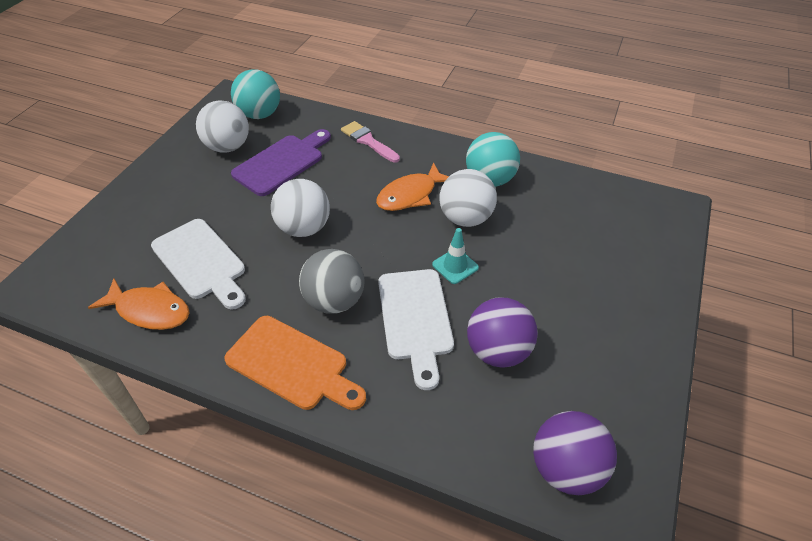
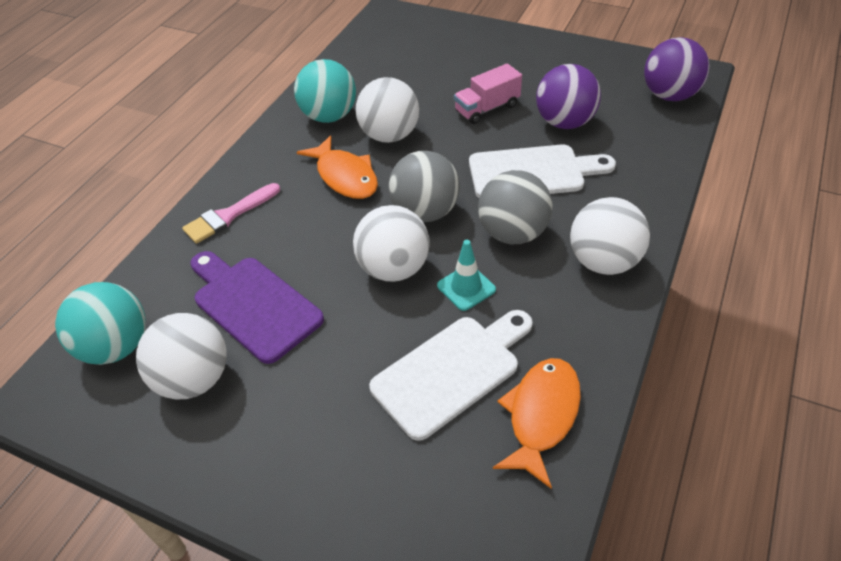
camera: 85 degrees left, 0 degrees up
orange cutting board [224,316,366,410] -> white ball [570,197,650,275]
turquoise traffic cone [432,228,479,284] -> turquoise traffic cone moved to [437,240,496,311]
none -> grey ball [388,151,460,222]
none -> pink truck [454,63,522,124]

